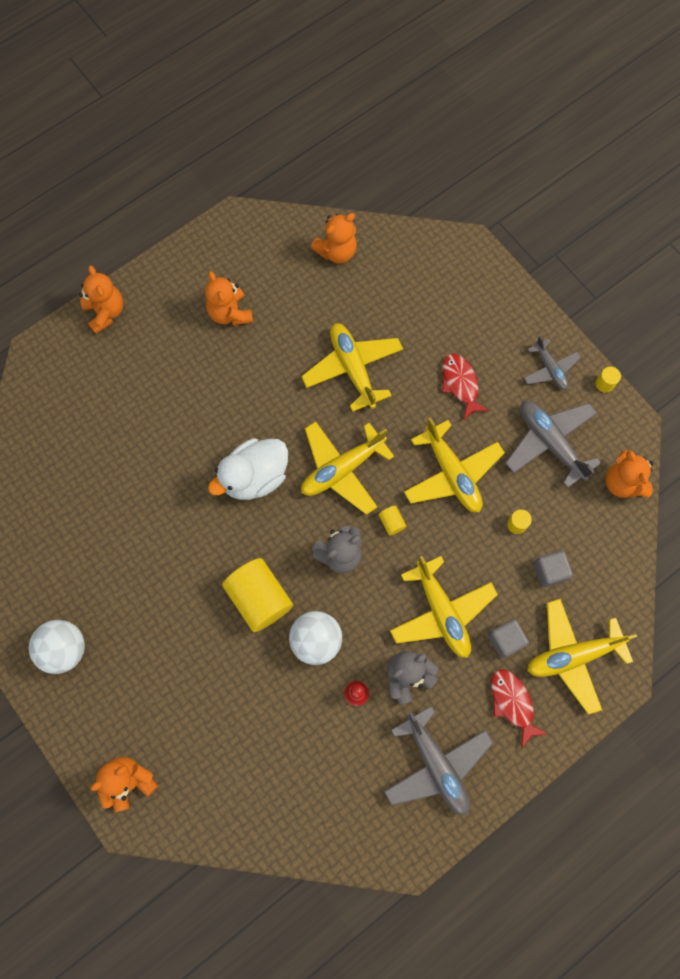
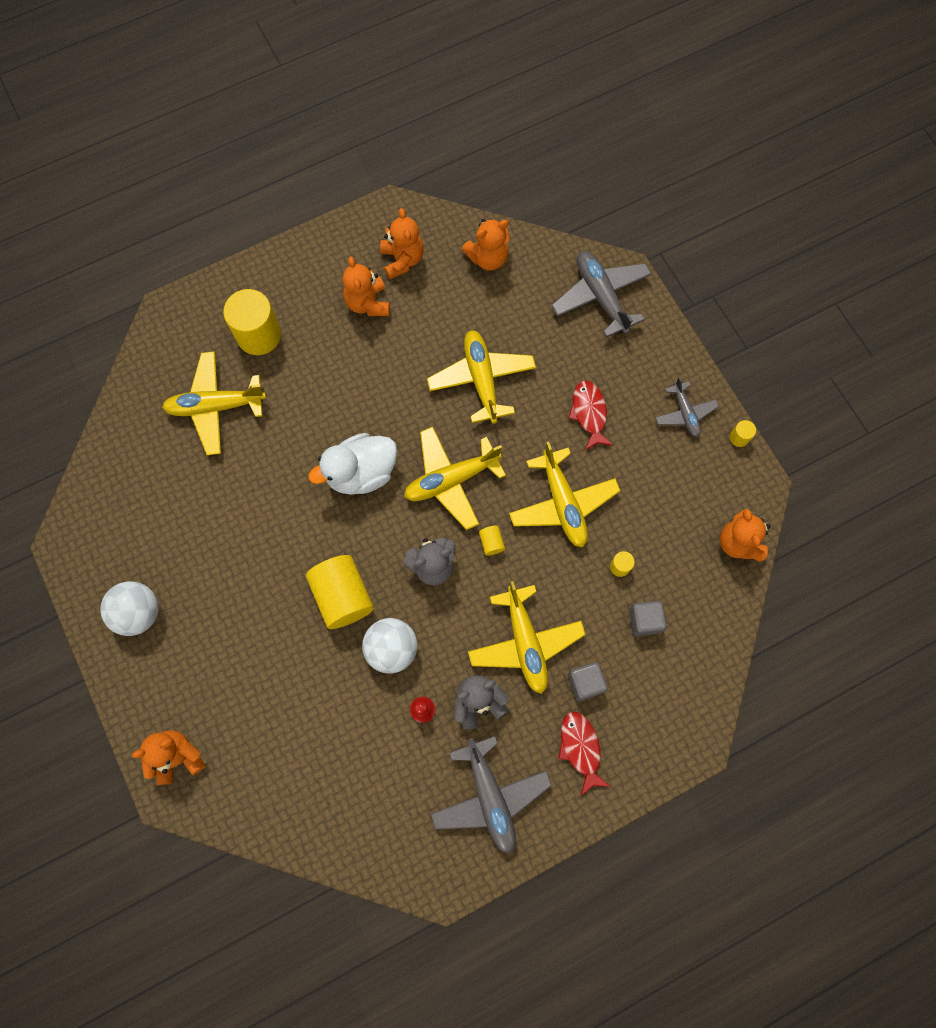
camera: 10 degrees right, 0 degrees up
orange teddy bear [79,266,123,334] -> orange teddy bear moved to [380,208,424,280]
grey plane [506,401,601,488] -> grey plane moved to [551,251,652,337]
yellow plane [527,599,637,715] -> yellow plane moved to [162,351,266,455]
none -> yellow cylinder [223,289,281,355]

